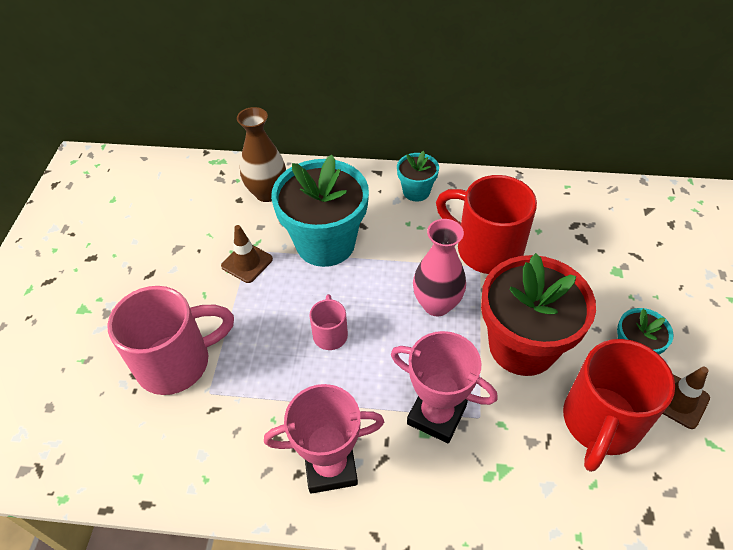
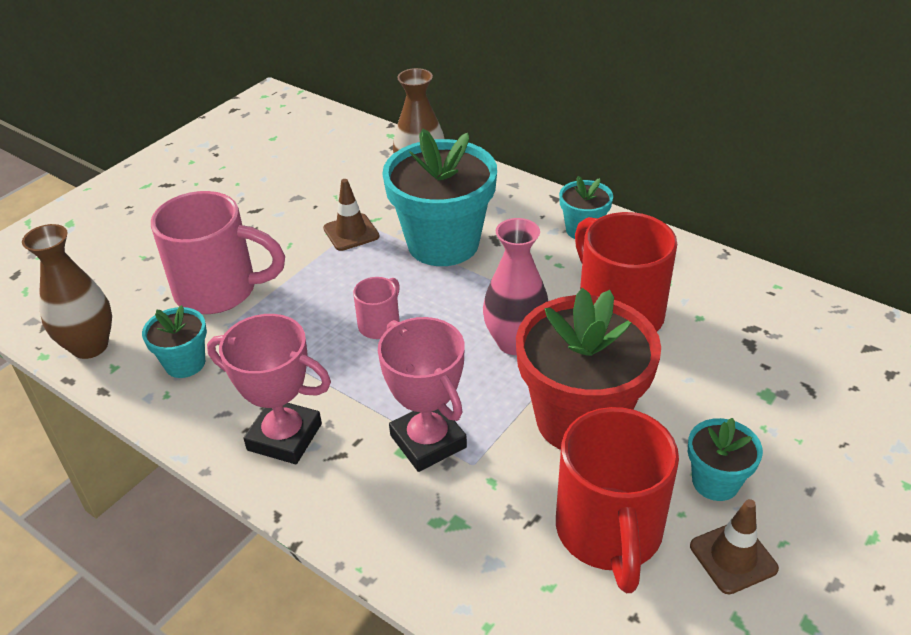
camera: 30 degrees right, 10 degrees down
red mug [563,339,675,472] -> red mug turned 60 degrees counterclockwise [556,407,679,593]
none -> brown vase [22,224,112,359]
none -> turquoise flower pot [142,305,207,378]

